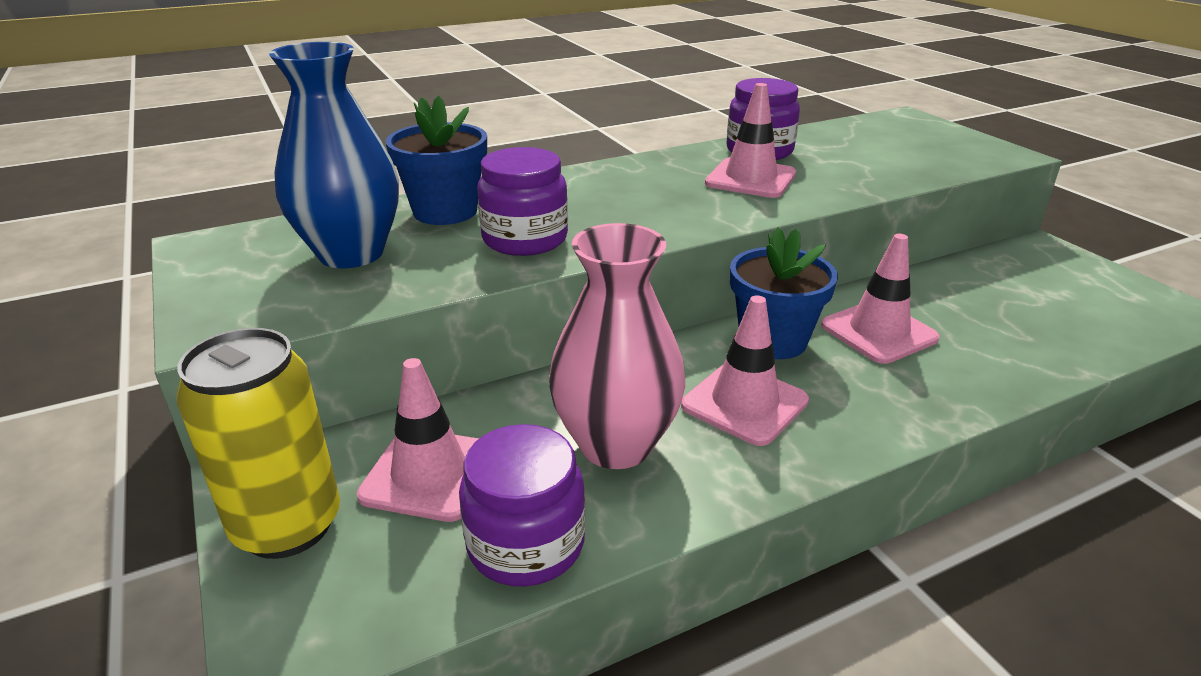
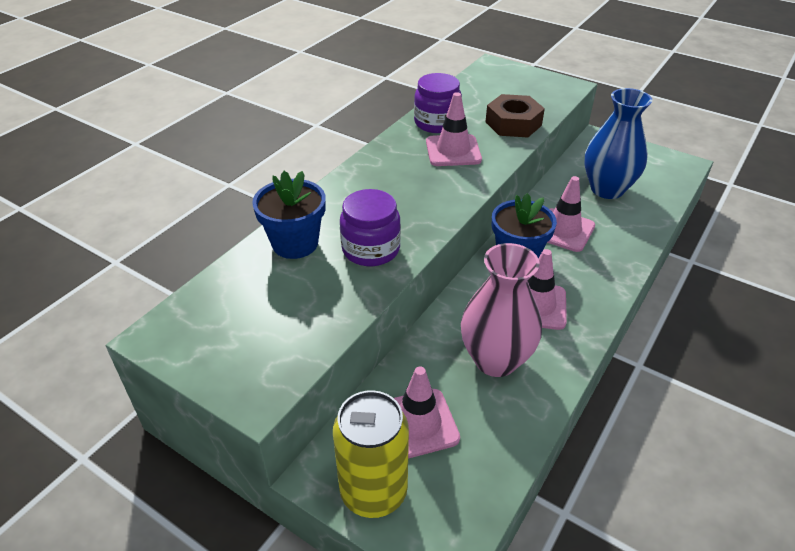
camera: 30 degrees left, 10 degrees up
blue vase [269,42,399,268] -> blue vase moved to [585,88,652,199]
purple jar [459,424,585,586] -> none
none -> brown nut [485,94,545,137]

